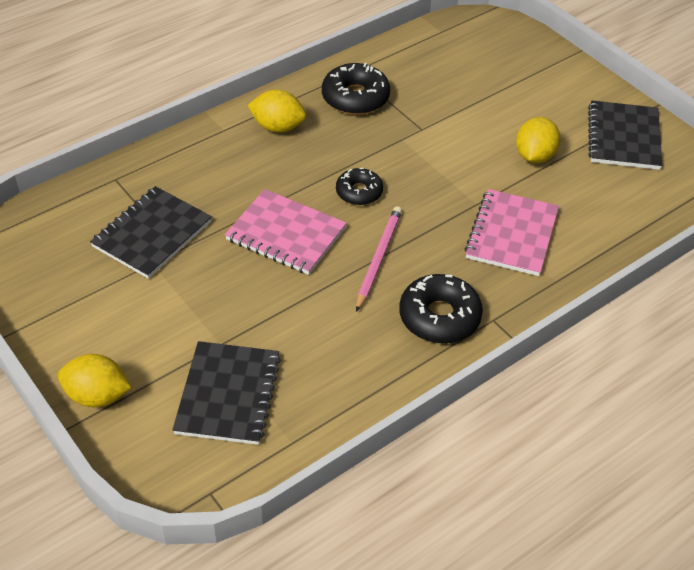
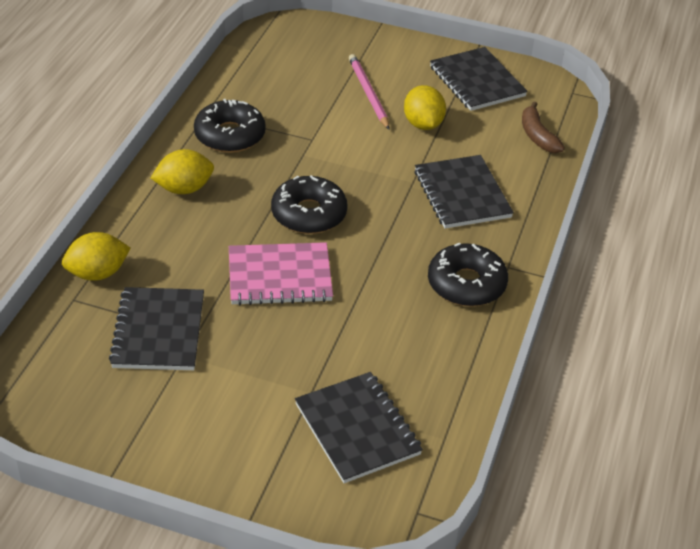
camera: 35 degrees left, 5 degrees down
yellow lemon [58,354,132,407] -> yellow lemon moved to [62,232,131,281]
black donut [336,168,383,205] -> black donut [271,175,348,234], size x1.58
pink pencil [356,206,402,312] -> pink pencil moved to [349,54,389,130]
pink notebook [465,189,559,276] -> black notebook [414,155,514,229]
none -> brown banana [522,102,565,153]

